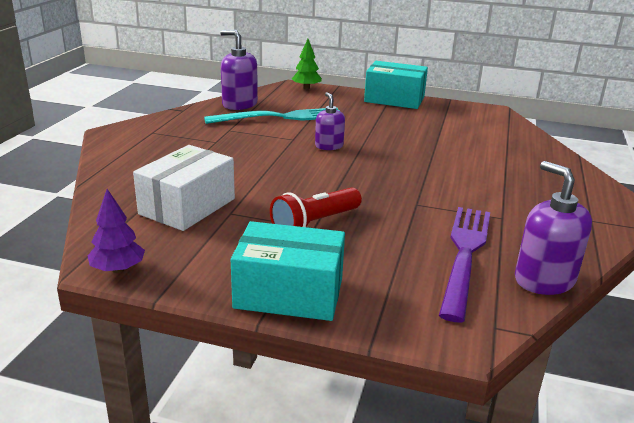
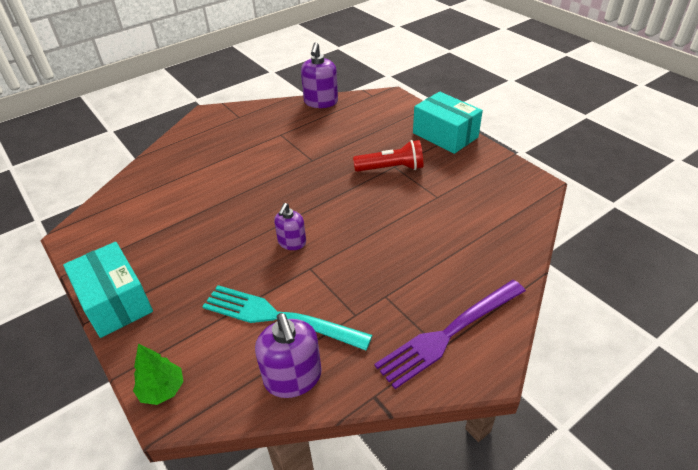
camera: 140 degrees left, 15 degrees up
purple tree [88,189,145,273] -> none
white box [133,145,235,231] -> none
purple fork [439,207,490,322] -> purple fork moved to [374,280,526,389]

